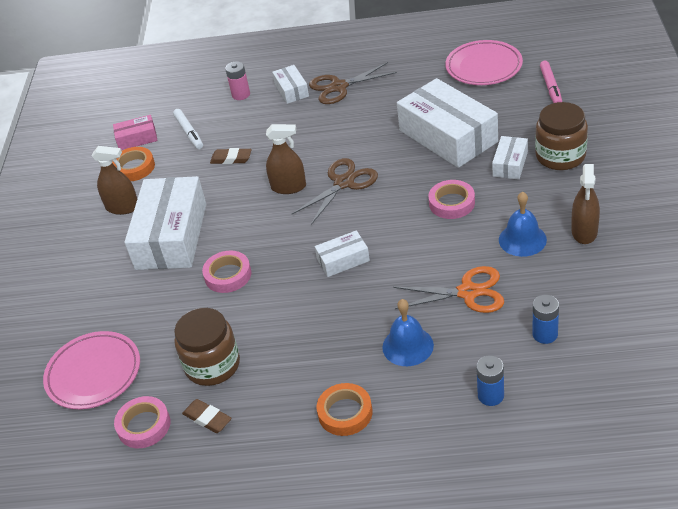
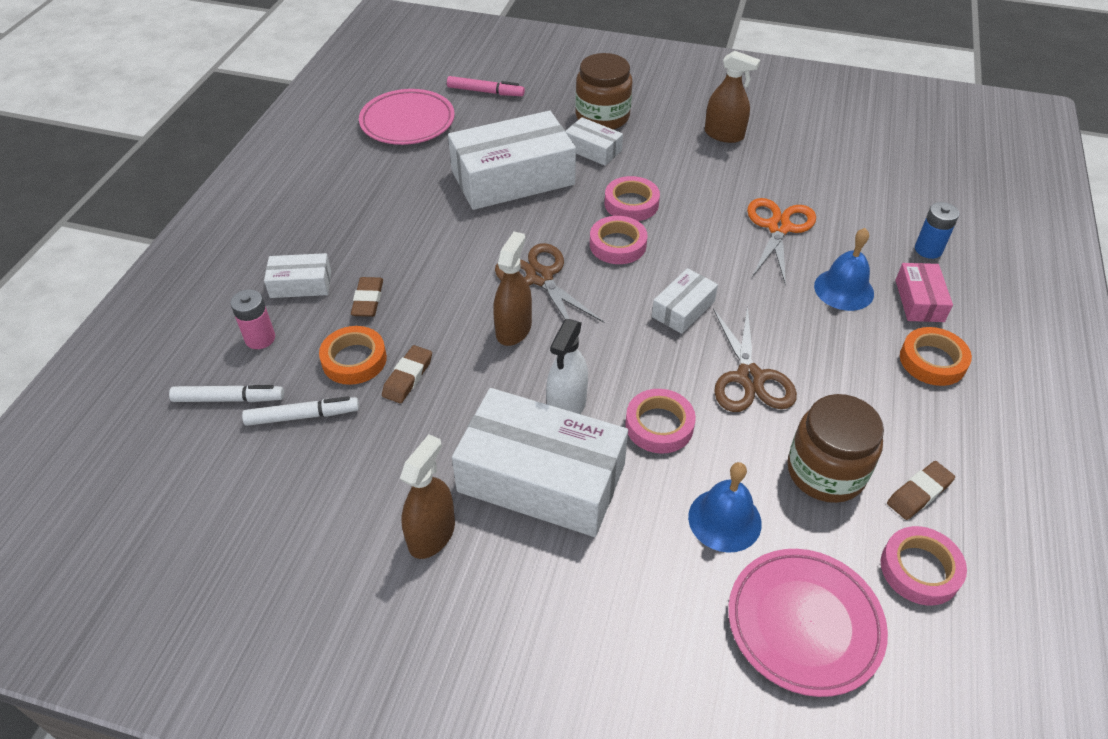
camera: 80 degrees left, 5 degrees up
orange tape [112,147,155,181] -> orange tape moved to [319,326,387,385]
pink box [113,115,158,150] -> pink box moved to [896,263,953,322]
brown scissors [309,62,397,104] -> brown scissors moved to [713,305,797,412]
white box [315,230,370,277] -> white box turned 45 degrees clockwise [652,268,718,334]
blue bell [499,192,547,257] -> blue bell moved to [688,462,762,553]
blue battery [532,295,559,344] -> none
none -> white marker [169,385,284,402]
none -> brown eraser [351,277,383,317]
none -> white spray bottle [546,319,588,414]
none -> pink tape [590,216,647,264]

